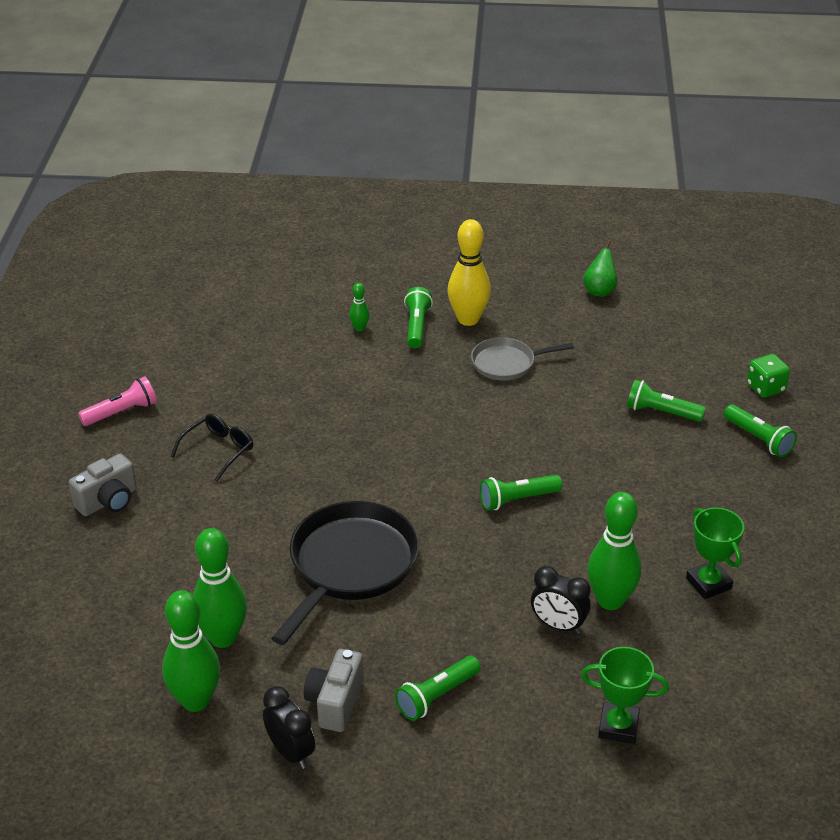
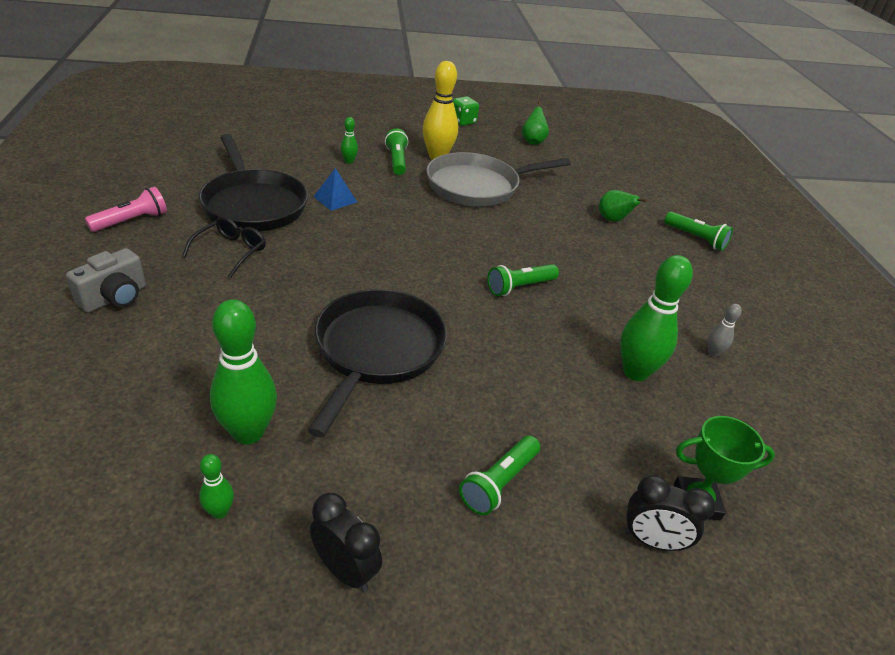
camera: 15 degrees left, 0 degrees up
green bowling pin [162,590,220,712] -> green bowling pin [199,454,234,519], size x0.47
grey camera [304,649,363,732] -> none
grey pan [471,337,574,381] -> grey pan [426,152,571,206], size x1.76
black clock [531,566,591,634] -> black clock moved to [624,475,715,551]
green flashlight [627,379,706,422] -> green pear [599,190,647,222]
green trophy [686,507,744,599] -> grey bowling pin [708,304,742,357]
green dice [747,354,790,398] -> green dice moved to [453,96,479,126]
none -> black pan [199,134,308,232]
none -> blue pyramid [313,168,357,211]

